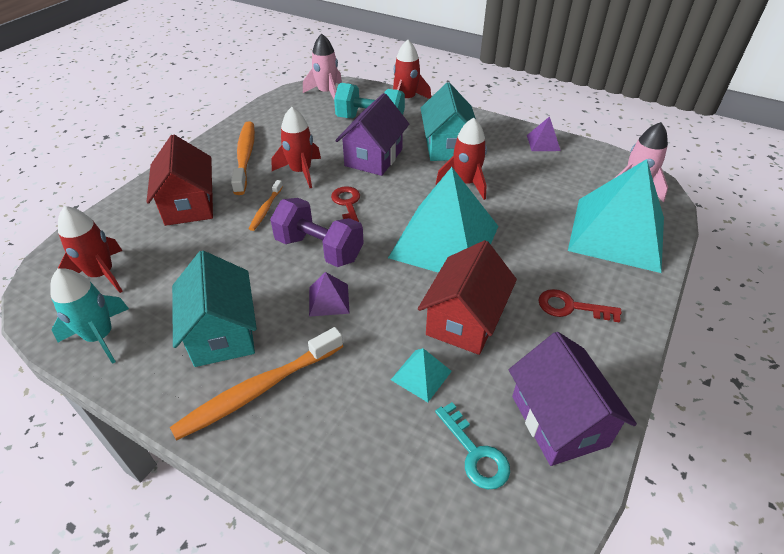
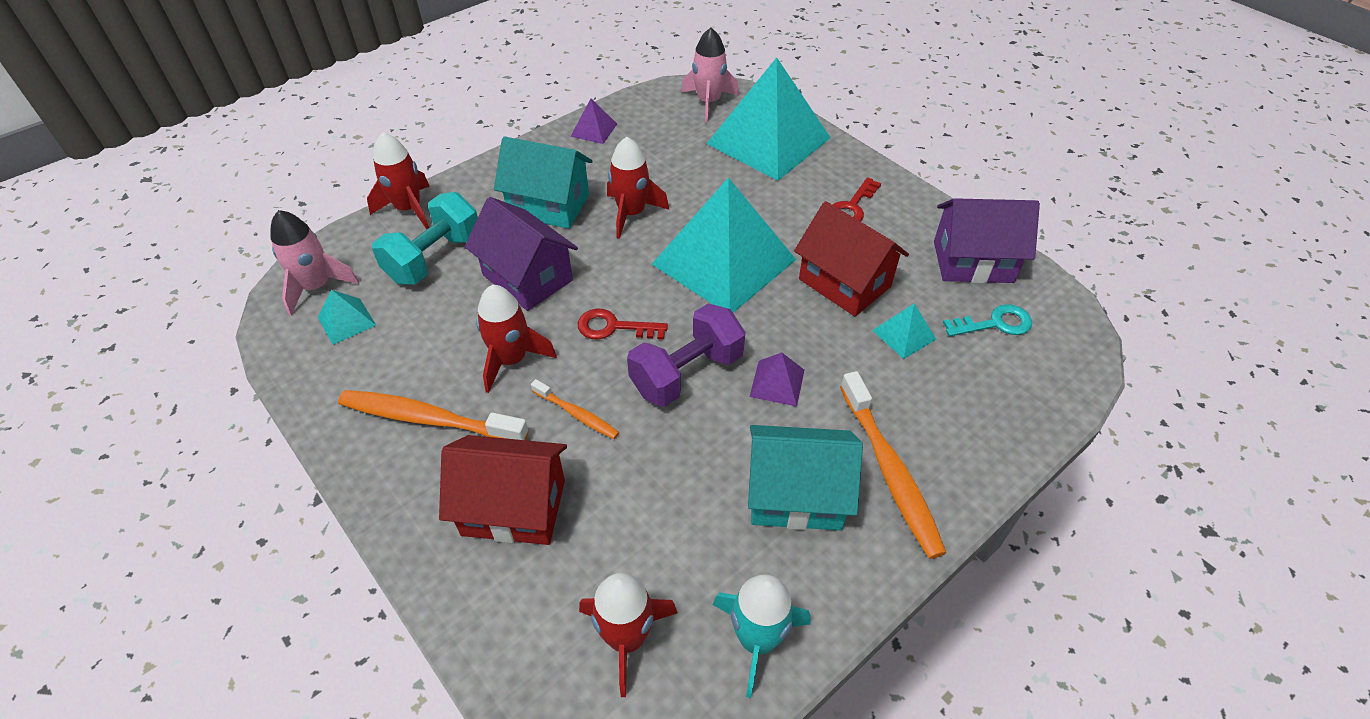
camera: 70 degrees left, 5 degrees up
none -> turquoise pyramid [318,290,376,345]

